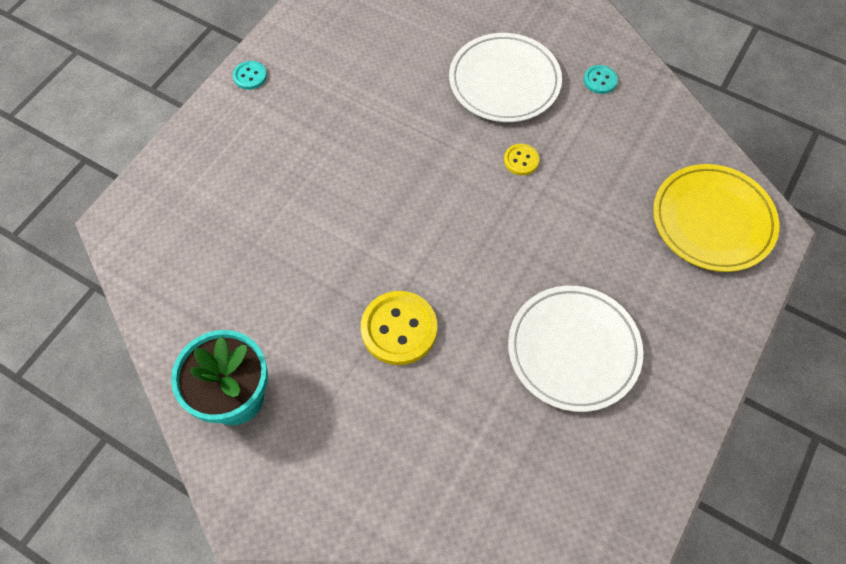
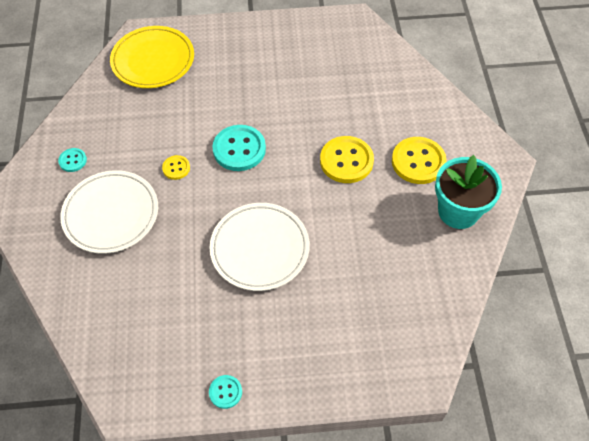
camera: 125 degrees left, 5 degrees down
white plate [508,286,643,412] -> white plate moved to [209,203,310,291]
none -> turquoise button [212,125,266,171]
none -> yellow button [392,137,447,184]

